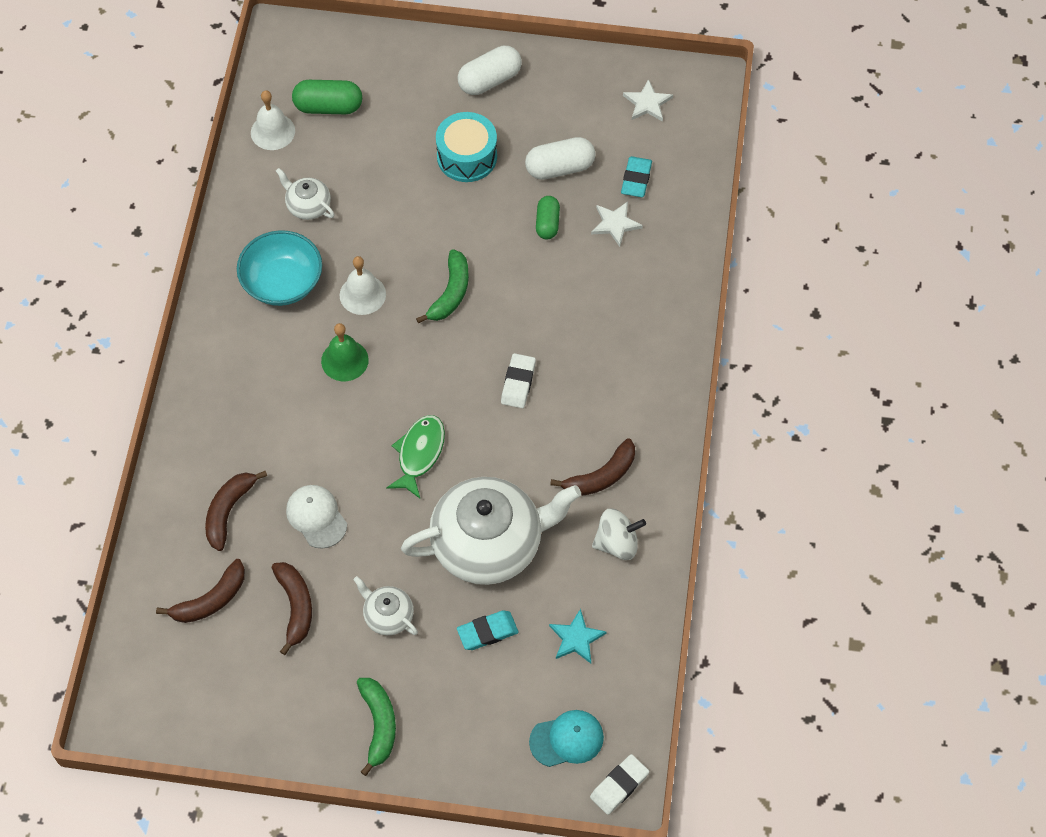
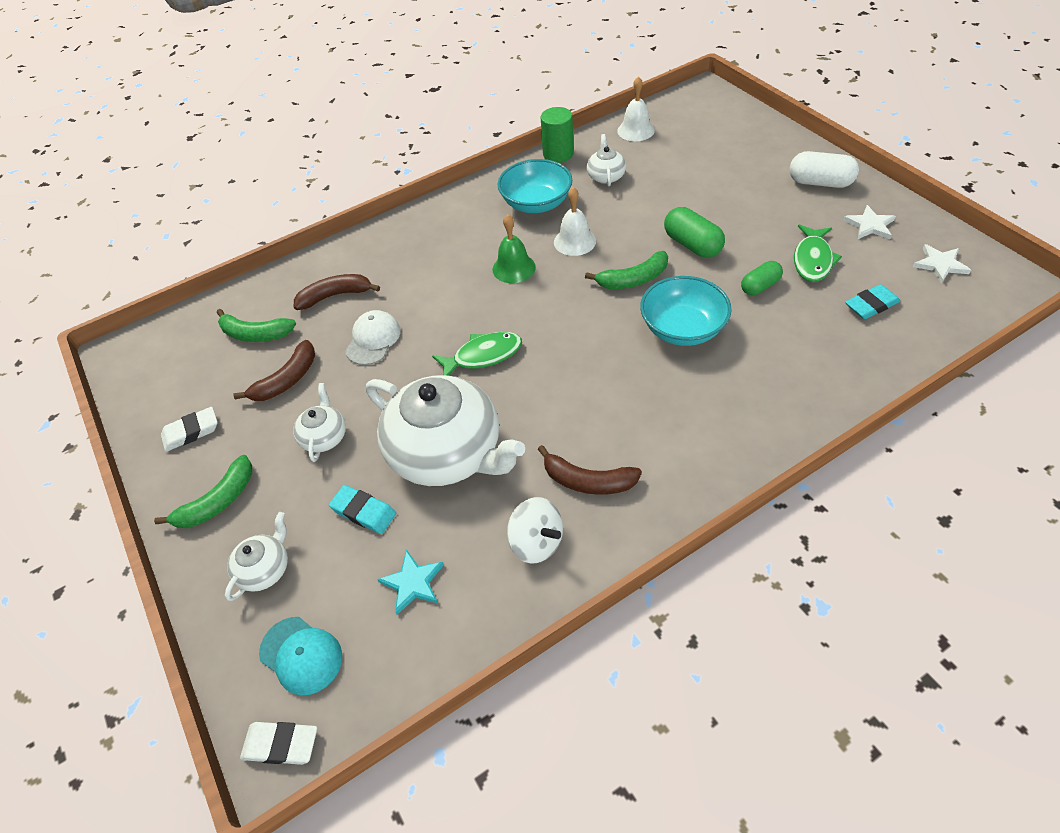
camera: 55 degrees right, 10 degrees down
brown banana [156,559,245,623] -> green banana [217,309,296,342]
green capsule [292,80,362,114] -> green capsule moved to [664,207,725,258]
turquoise drum [436,112,497,182] -> none
white eraser [501,353,536,408] -> white eraser moved to [161,407,217,452]
white capsule [525,137,595,180] -> green fish [794,224,842,282]
white star [591,201,643,247] -> white star moved to [843,205,896,239]
none -> white teapot [225,512,288,601]
none -> green cylinder [540,107,574,163]
none -> turquoise bowl [640,276,732,346]

